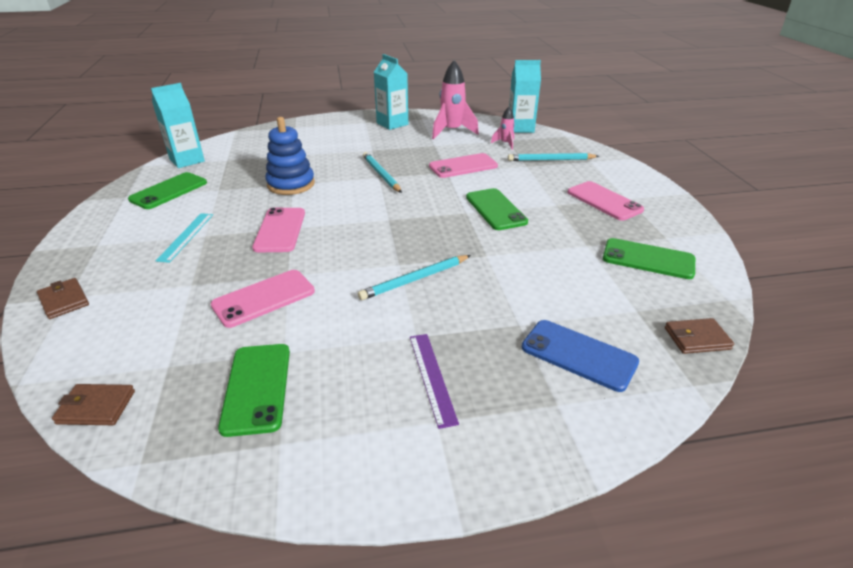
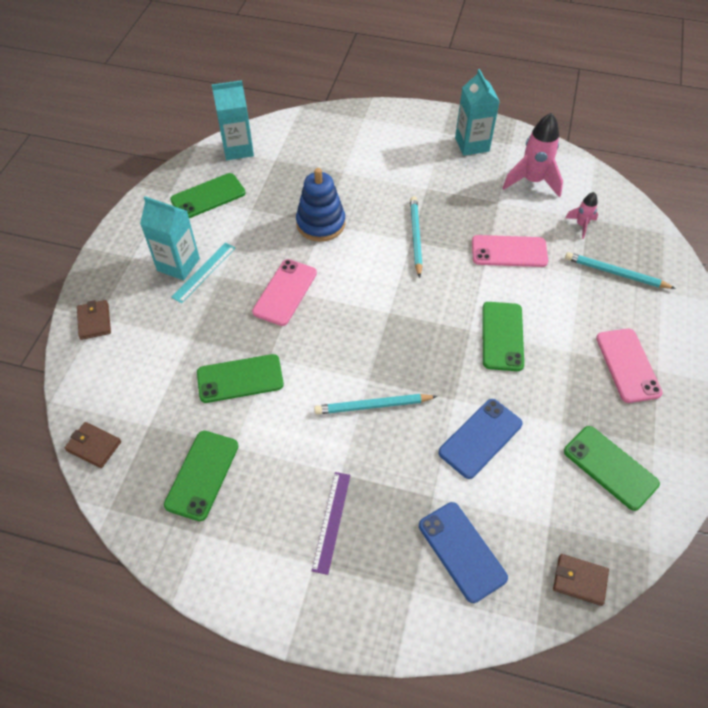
camera: 25 degrees right, 20 degrees up
pink phone [211,270,315,328] -> green phone [197,354,284,403]
turquoise carton [509,60,541,133] -> turquoise carton moved to [140,196,200,280]
none -> blue phone [438,399,523,479]

